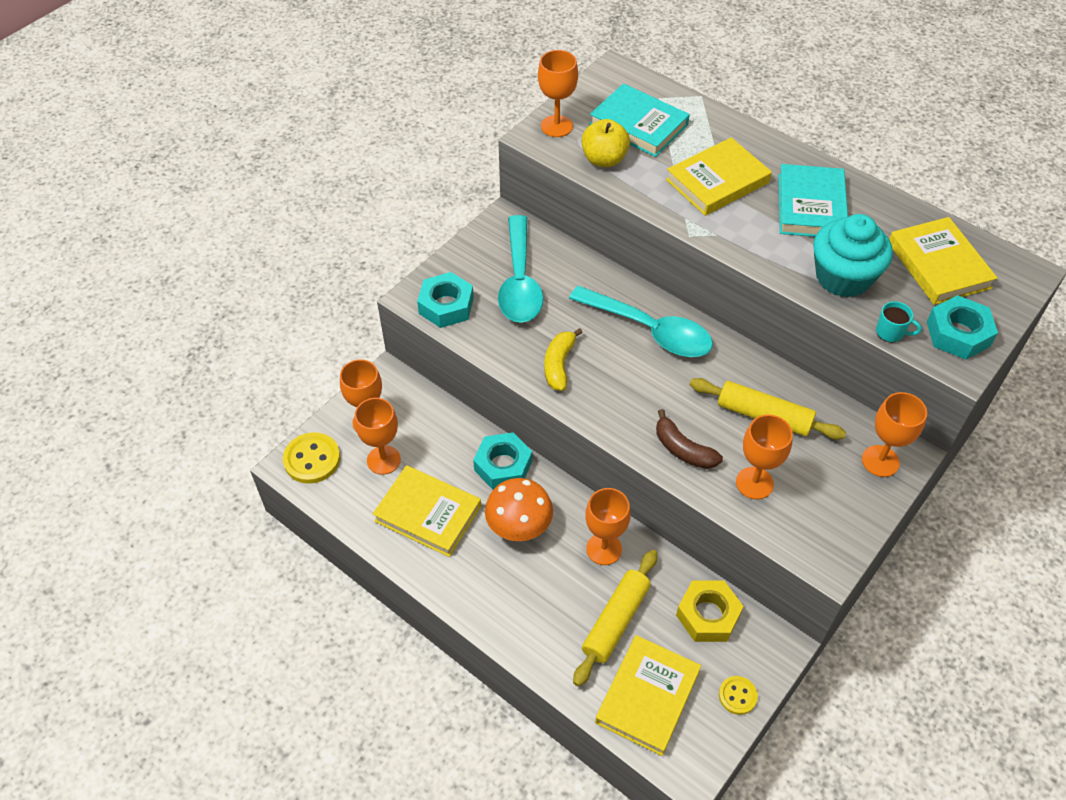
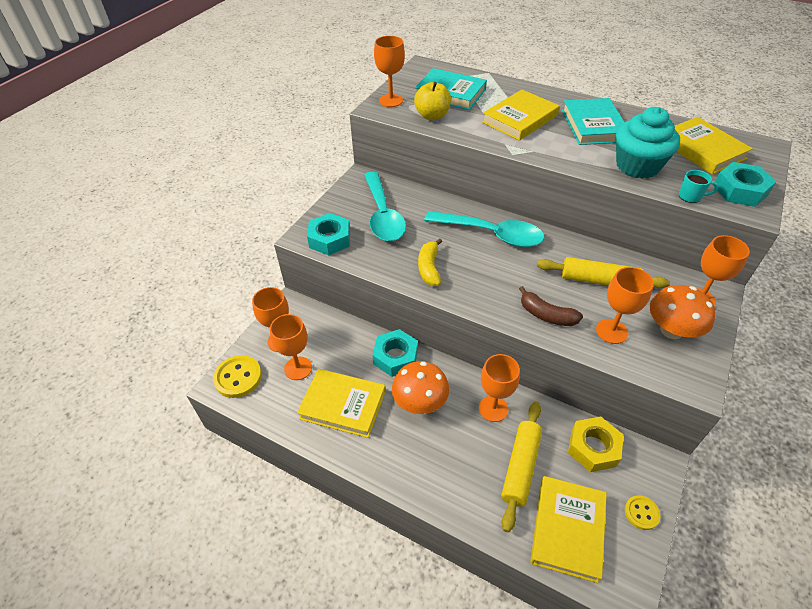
camera: 10 degrees left, 5 degrees down
none -> orange mushroom [649,285,716,339]

